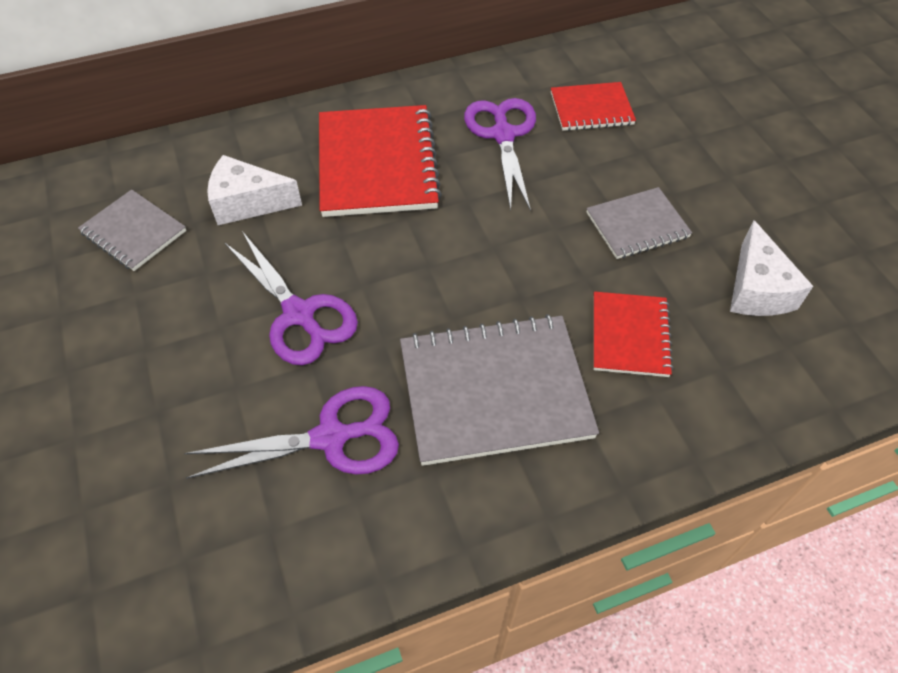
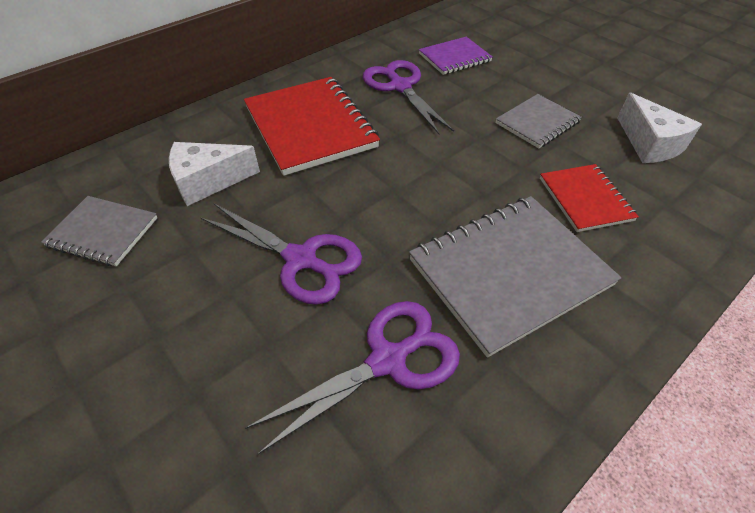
camera: 20 degrees left, 5 degrees down
red notebook [551,82,636,131] -> purple notebook [419,37,493,75]

